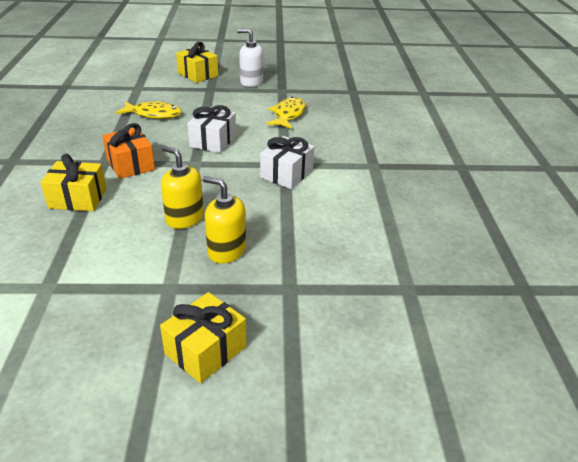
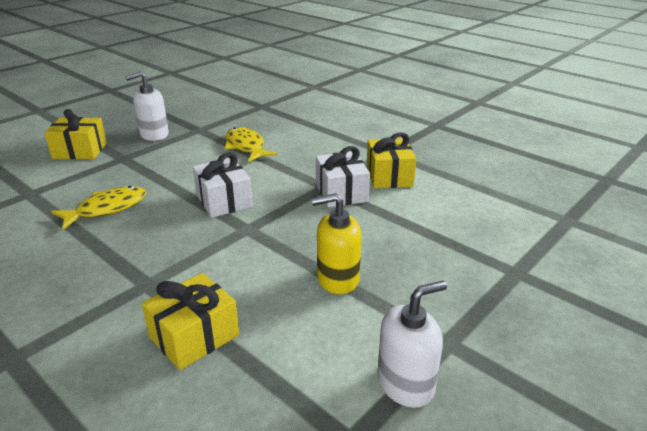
camera: 45 degrees left, 5 degrees down
orange gift [102,123,155,179] -> none
yellow gift [160,292,246,383] -> yellow gift moved to [367,132,416,188]
yellow soap dispenser [203,176,246,264] -> none
none -> white soap dispenser [377,281,447,408]

